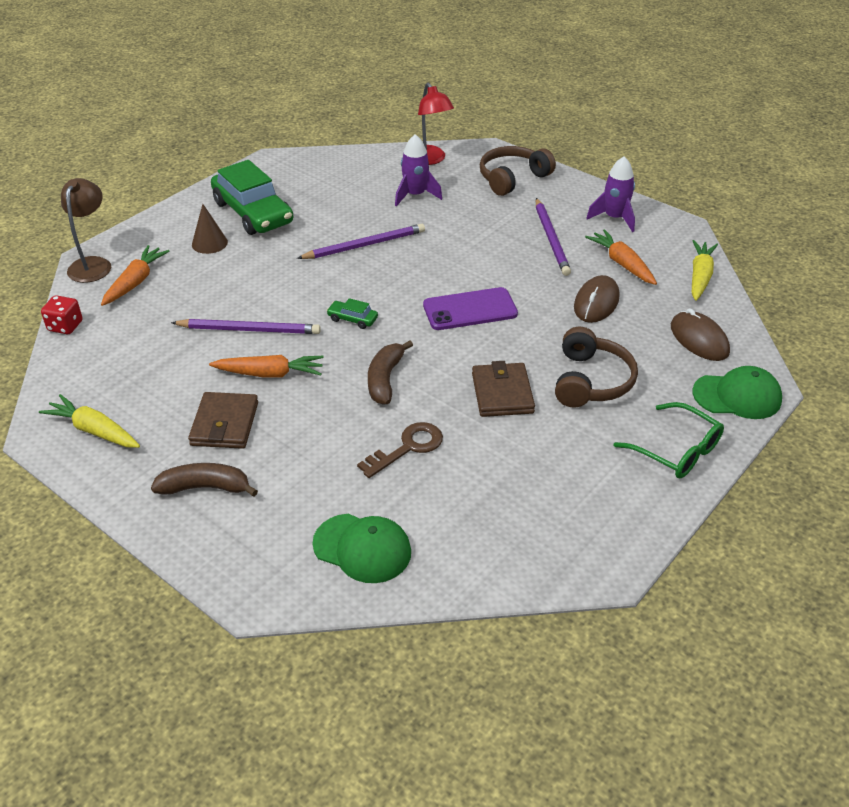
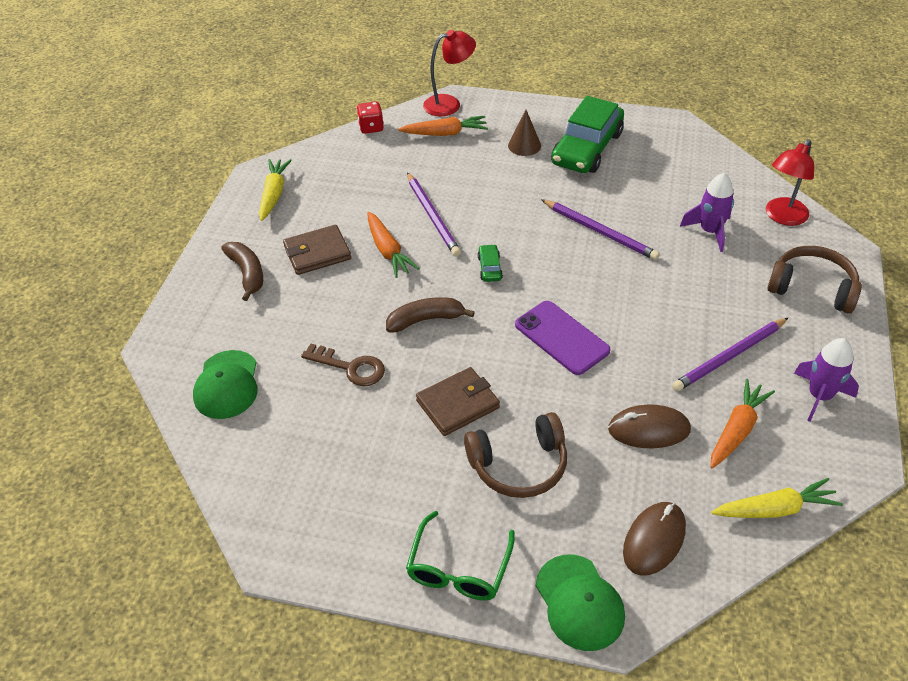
camera: 65 degrees right, 5 degrees up
brown lamp [61,178,111,283] -> red lamp [423,30,476,116]

